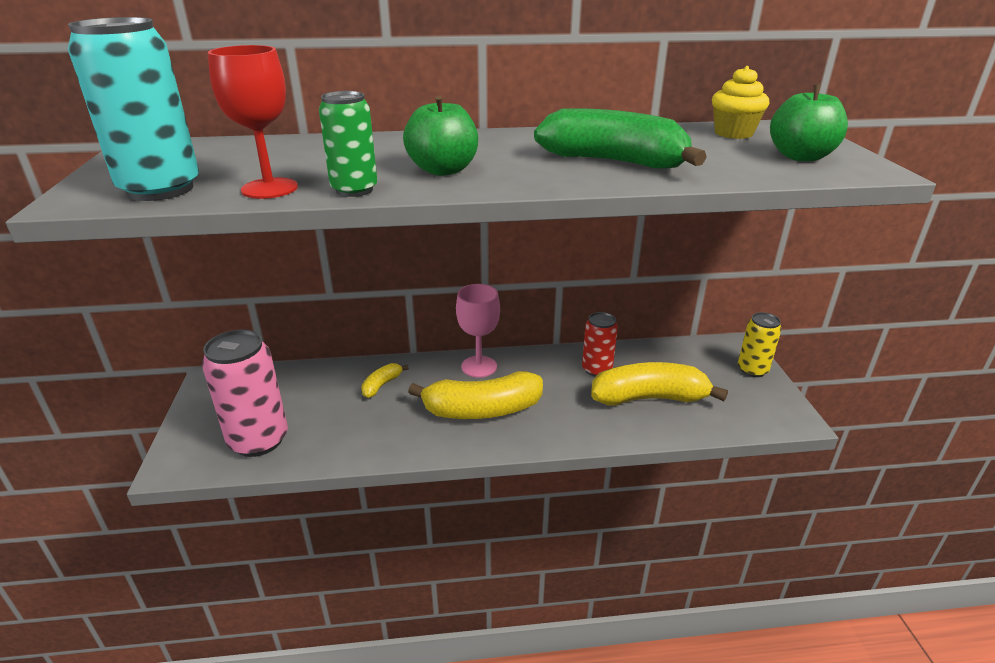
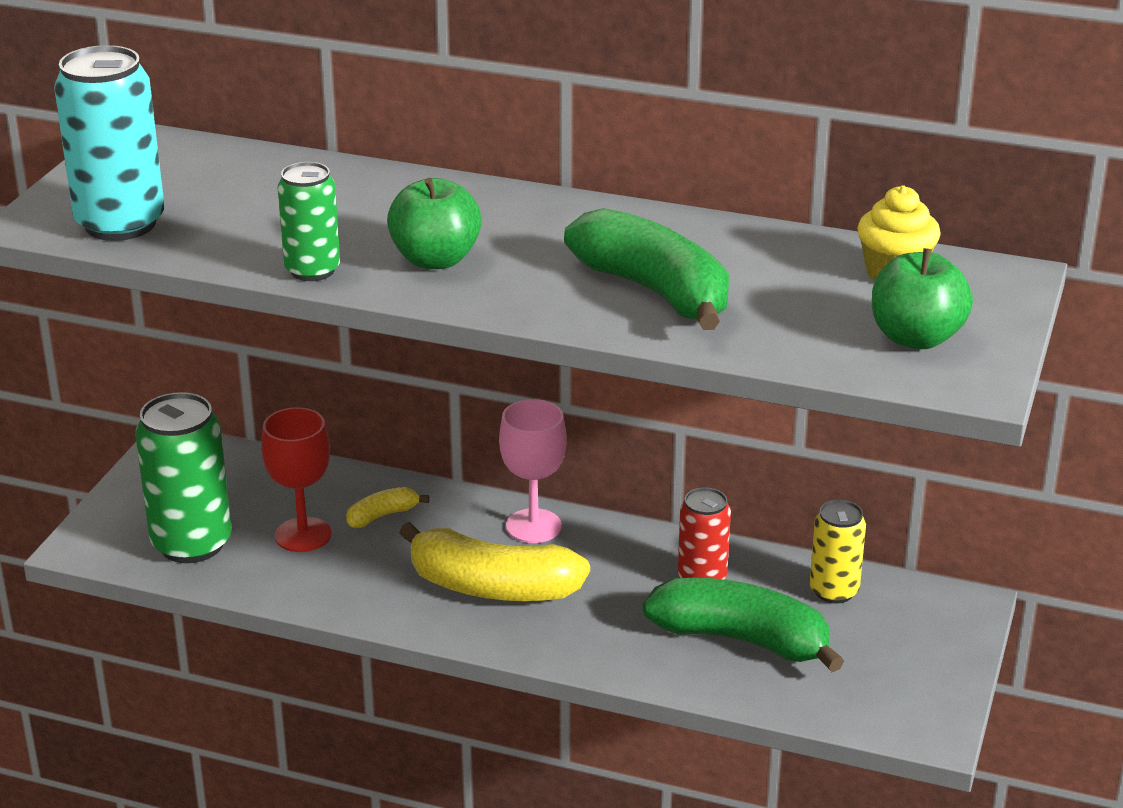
camera: 25 degrees right, 0 degrees up
pink can [202,330,288,457] -> green can [135,392,232,563]
red goblet [208,45,298,199] -> red goblet moved to [261,407,332,552]
yellow banana [591,362,728,406] -> green banana [642,578,844,672]
yellow can [738,312,782,377] -> yellow can moved to [810,500,866,603]

